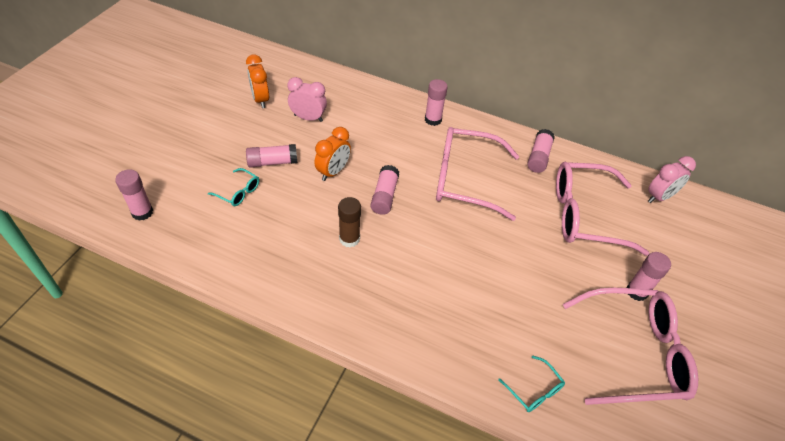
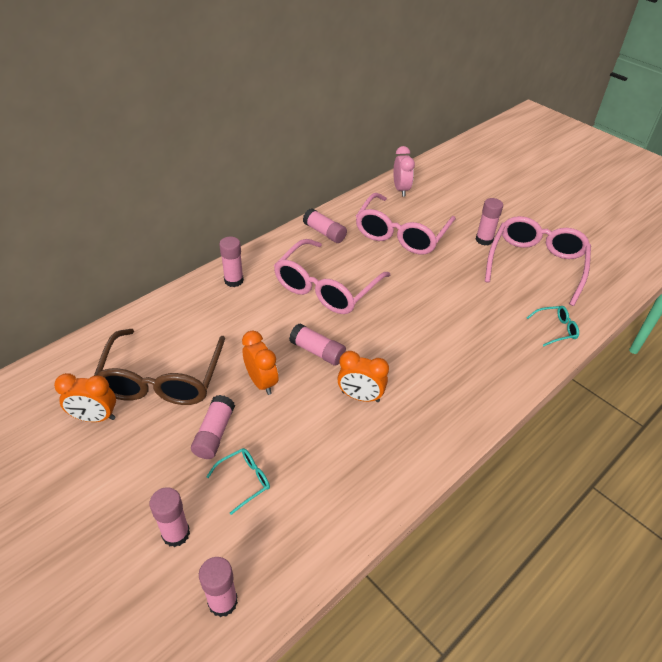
camera: 65 degrees left, 5 degrees down
pink clock [287,77,327,122] -> brown glasses [94,329,225,405]
brown glue stick [338,197,361,248] -> orange clock [337,351,389,402]
none -> pink glue stick [150,487,190,547]

